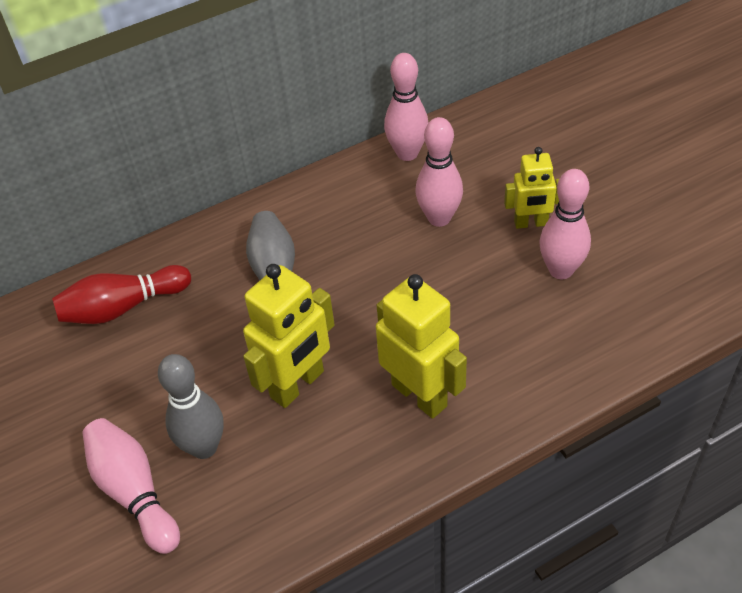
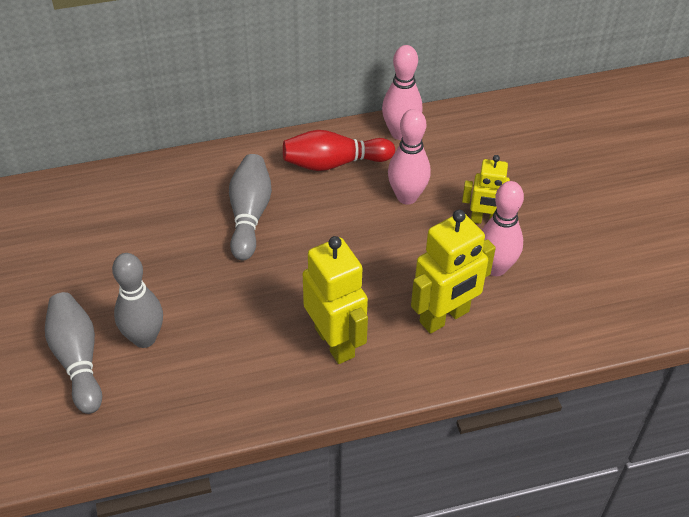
camera: 10 degrees right, 0 degrees up
red bowling pin [52,265,191,324] -> red bowling pin moved to [283,130,395,171]
pink bowling pin [82,418,180,554] -> grey bowling pin [45,292,102,414]
yellow robot [243,264,335,408] -> yellow robot moved to [411,210,496,334]

